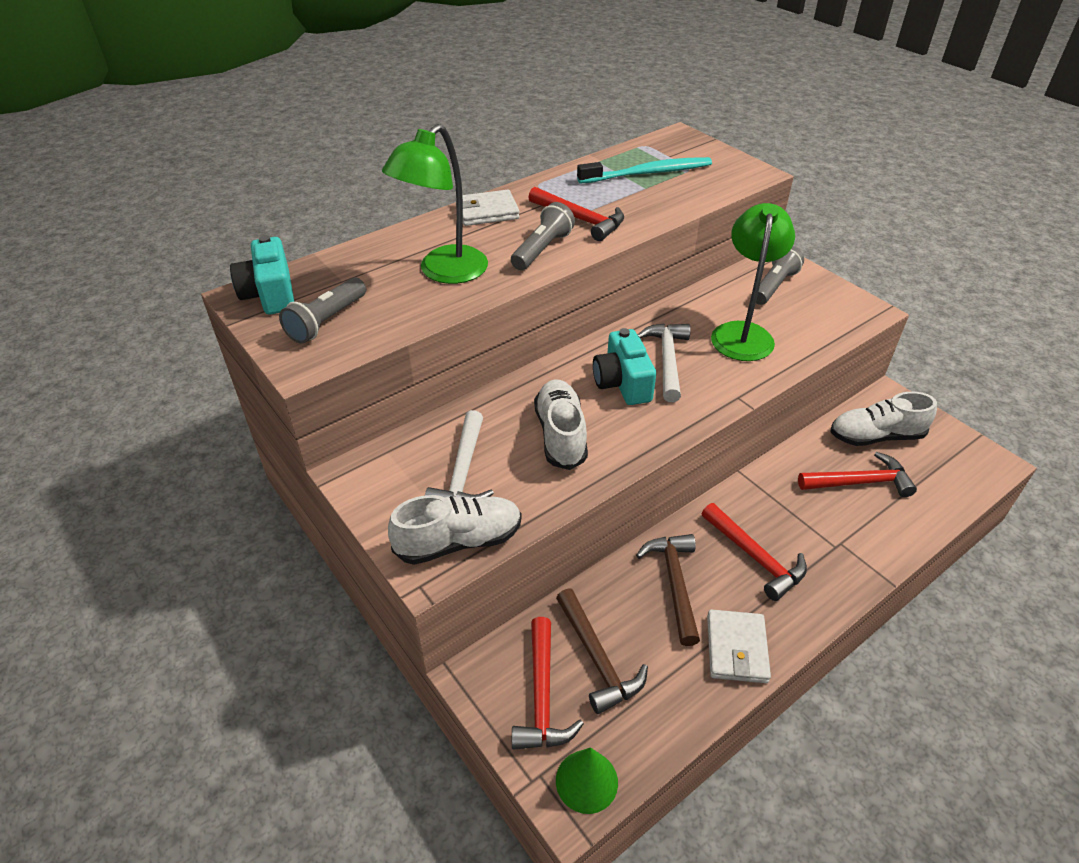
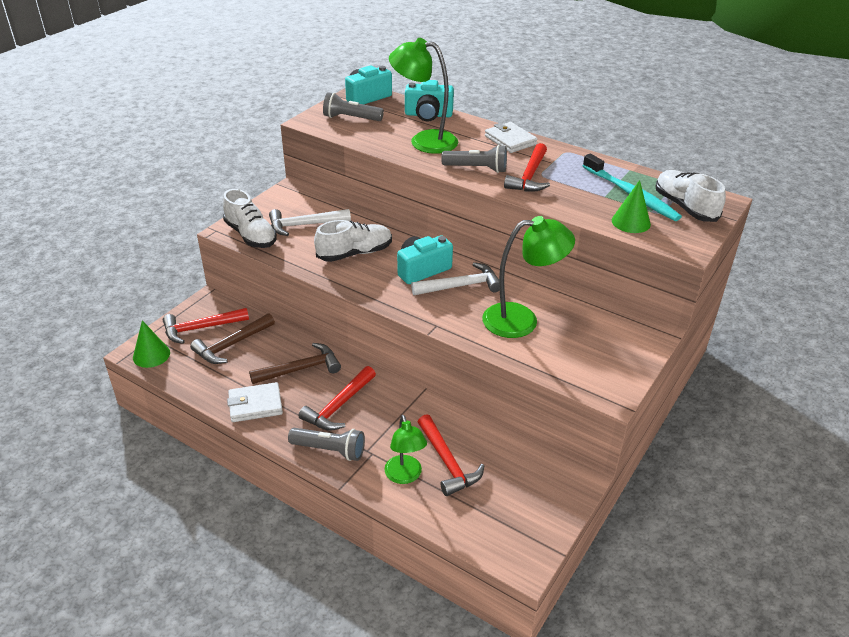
camera: 70 degrees right, 5 degrees down
grey flashlight [756,246,804,305] -> grey flashlight moved to [288,428,365,461]
white shoe [831,392,937,446] -> white shoe moved to [655,170,726,222]
none -> green lamp [384,415,427,484]
none -> turquoise camera [405,80,454,121]
none -> green cone [612,180,651,233]

